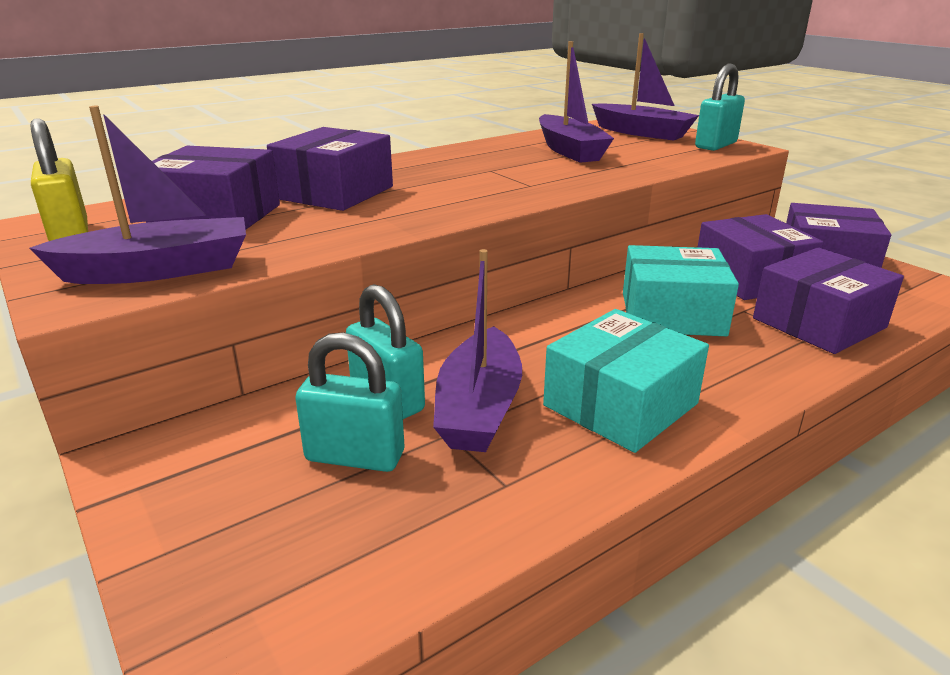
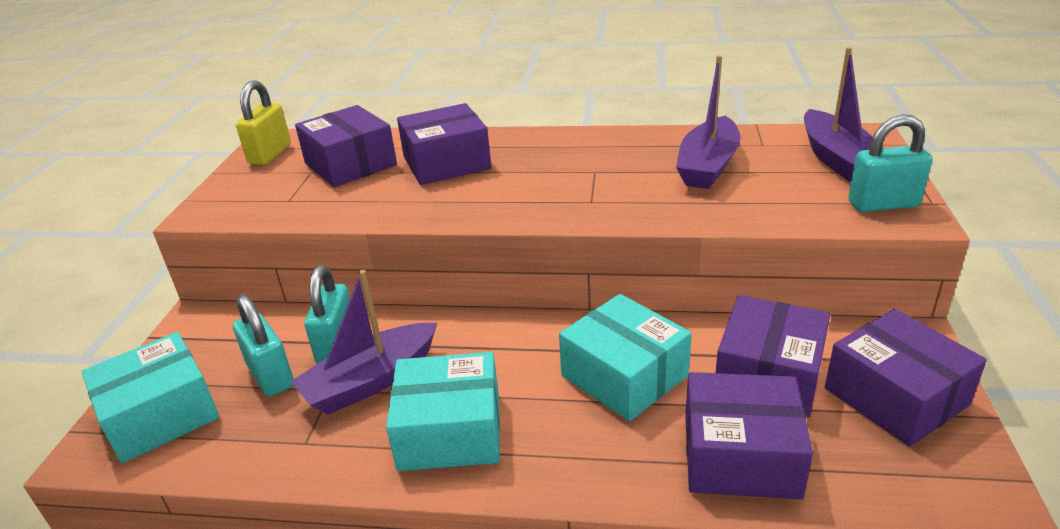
camera: 45 degrees right, 5 degrees up
purple boat [29,106,246,284] -> none
none -> turquoise box [82,332,219,463]

